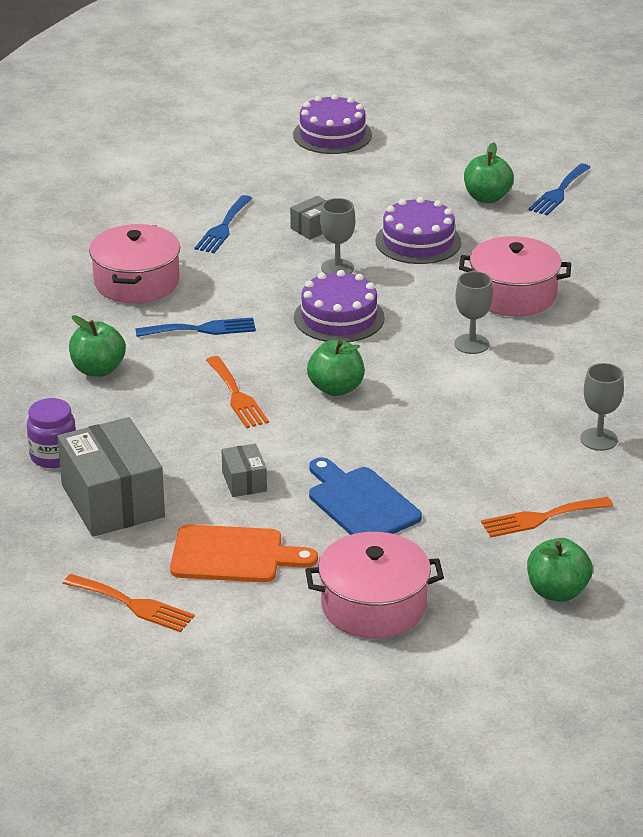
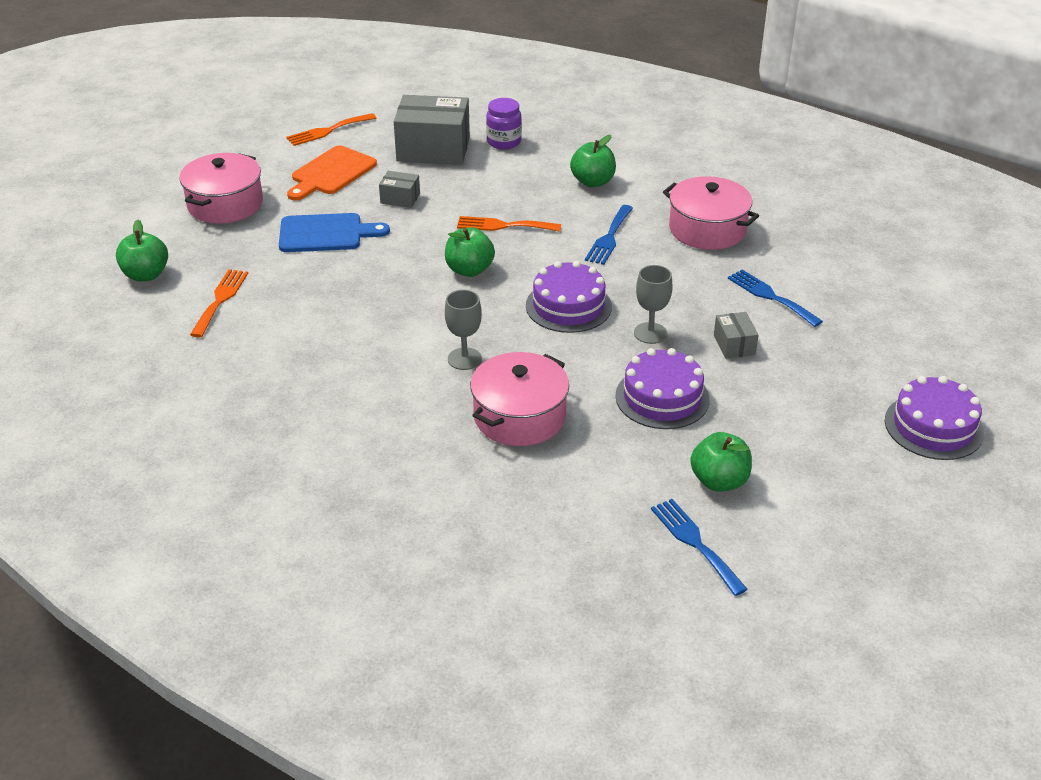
camera: 120 degrees right, 5 degrees up
grey goblet [580,363,624,451] -> none

